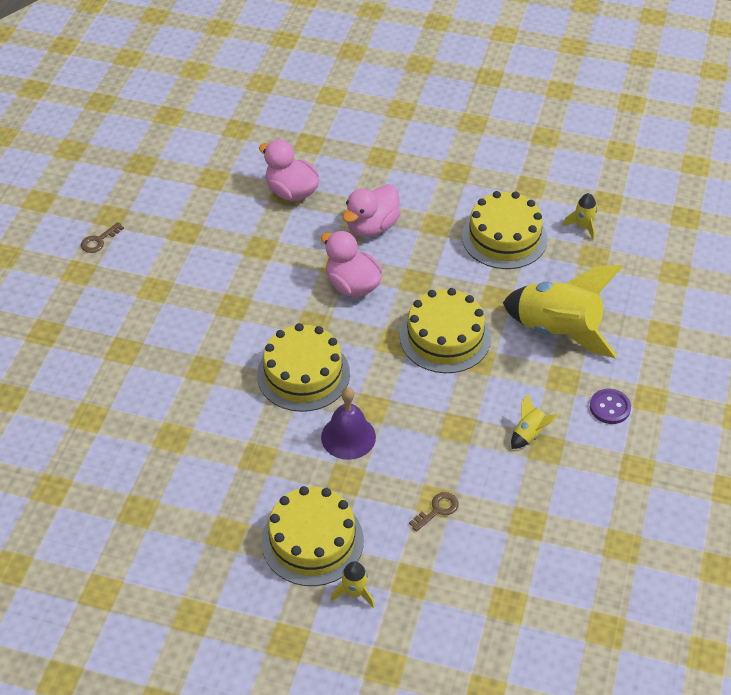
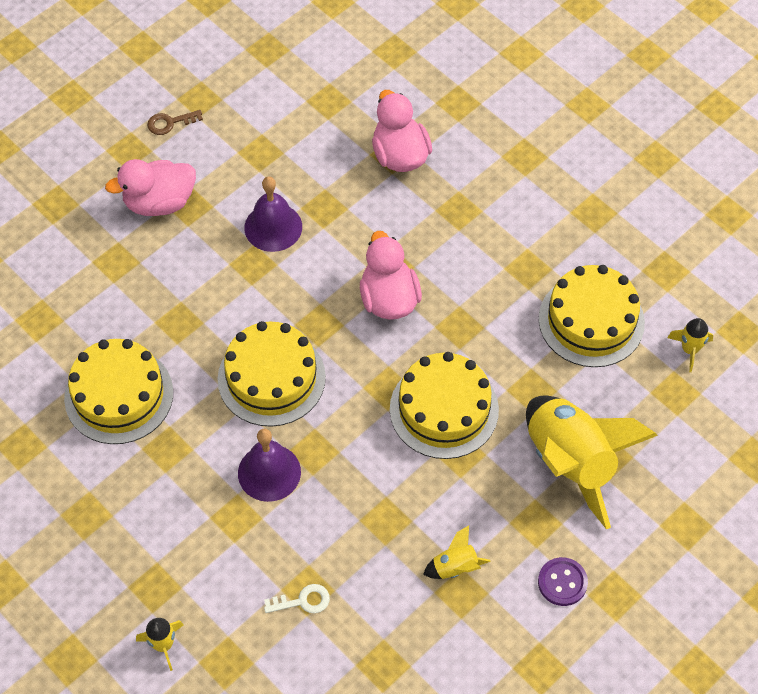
camera: 30 degrees right, 10 degrees up
yellow cake [261,486,364,586] -> yellow cake moved to [64,339,173,444]
pink duck [342,184,401,237] -> pink duck moved to [105,159,196,216]
brown key [409,492,459,532] -> white key [264,584,330,613]
none -> purple bell [244,176,302,252]

